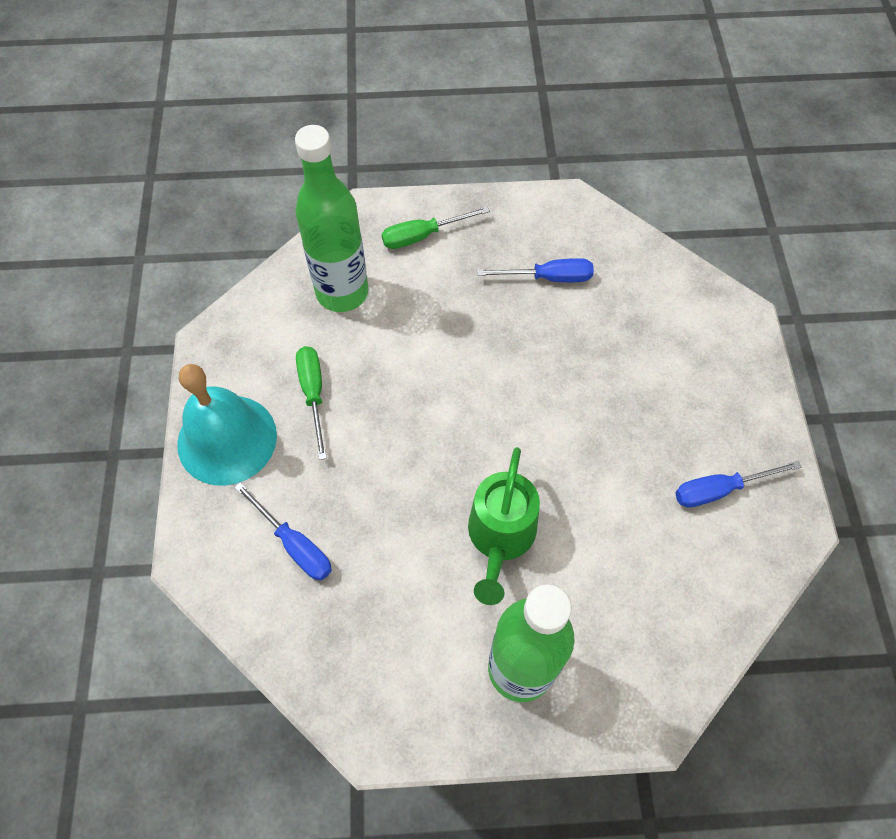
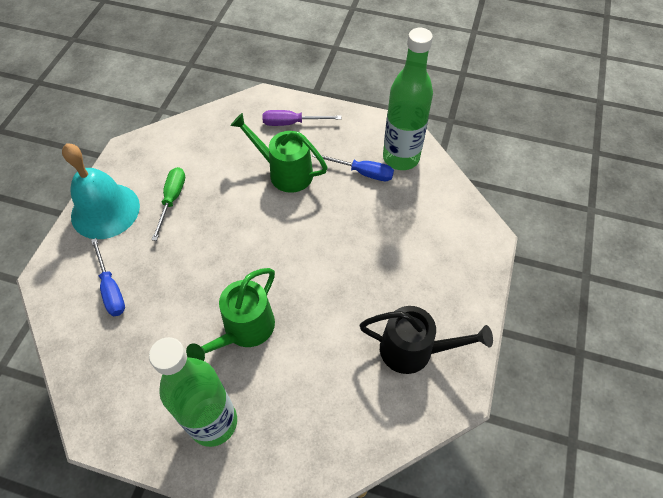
camera: 20 degrees right, 5 degrees down
green bottle [295,125,368,312] -> green bottle moved to [383,28,433,170]
green screwdriver [381,206,490,249] -> purple screwdriver [262,110,341,126]
blue screwdriver [675,461,801,508] -> black watering can [360,306,493,374]
none -> green watering can [230,113,328,193]

